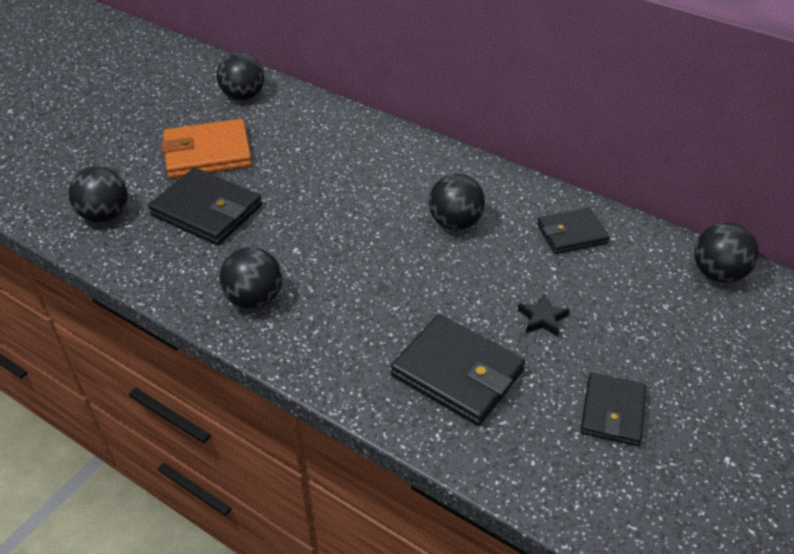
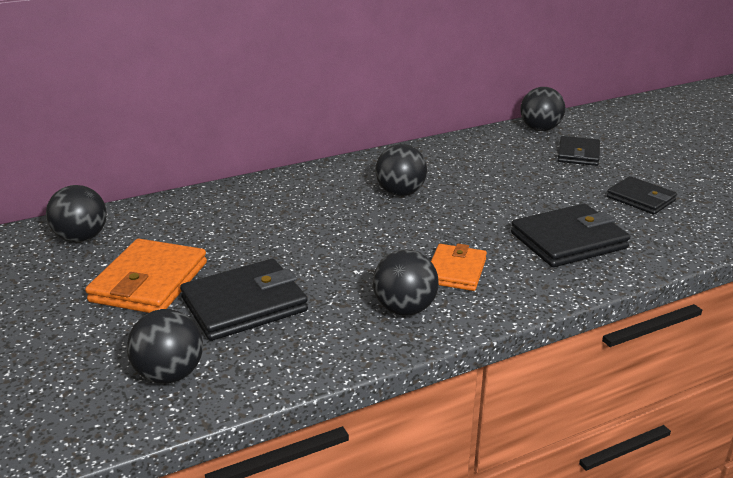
camera: 60 degrees left, 15 degrees down
black star [517,293,570,337] -> none
black wallet [537,208,609,254] -> black wallet moved to [558,136,600,166]
none -> orange wallet [431,243,487,291]

